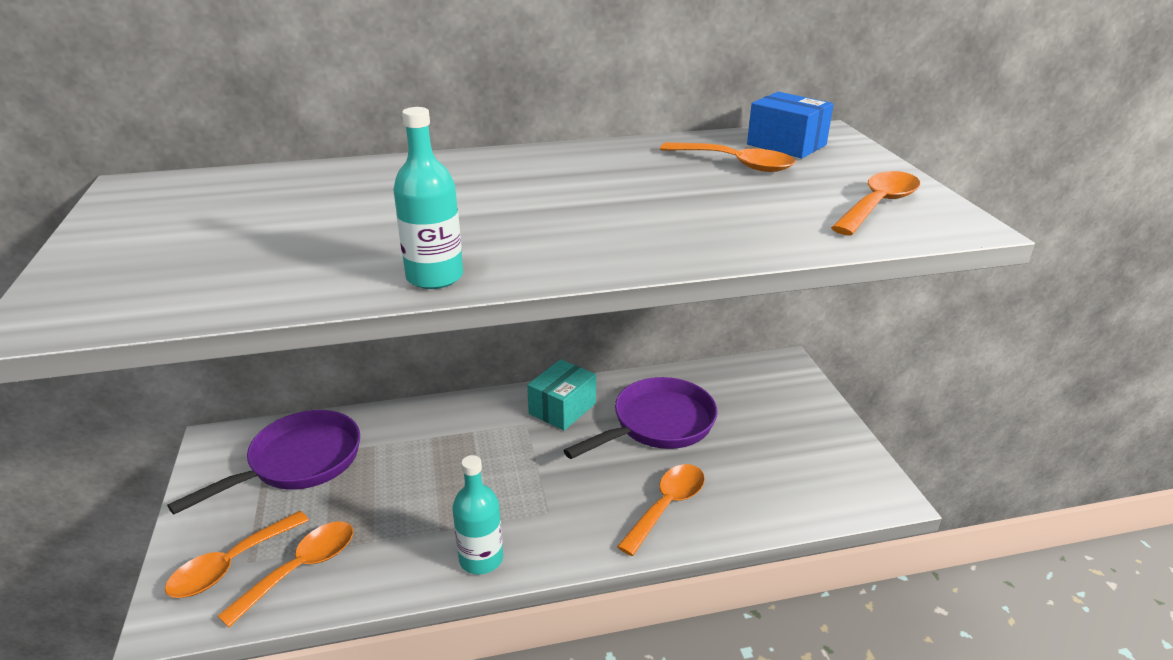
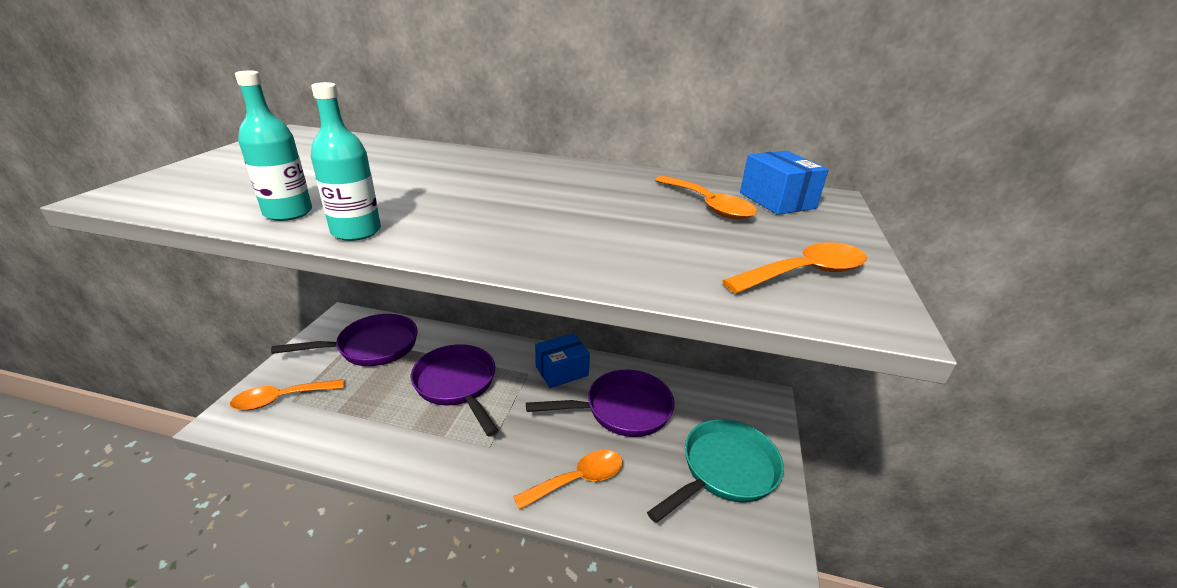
camera: 25 degrees right, 0 degrees up
orange spoon [218,521,353,627] -> none
turquoise bottle [453,455,503,574] -> turquoise bottle moved to [235,71,312,221]
turquoise box [527,359,596,431] -> blue box [535,333,590,388]
none -> purple pan [411,344,498,437]
none -> turquoise pan [647,419,784,523]

